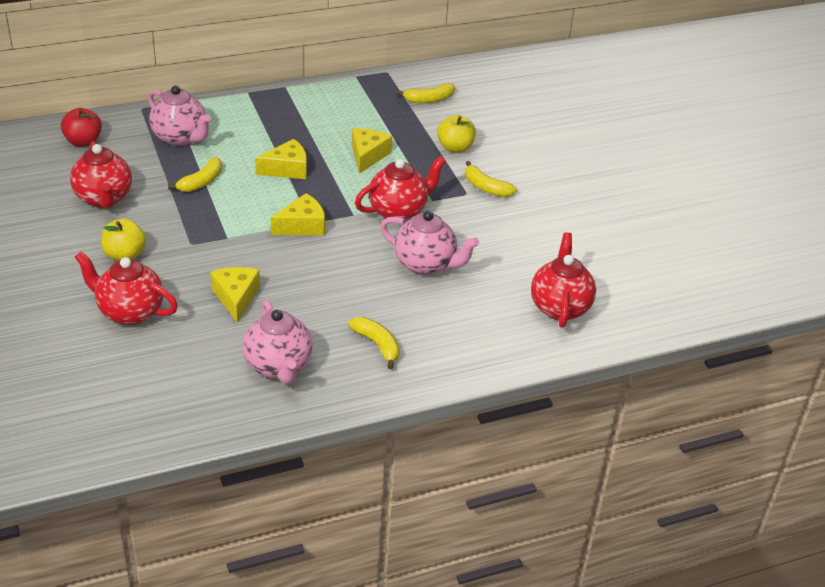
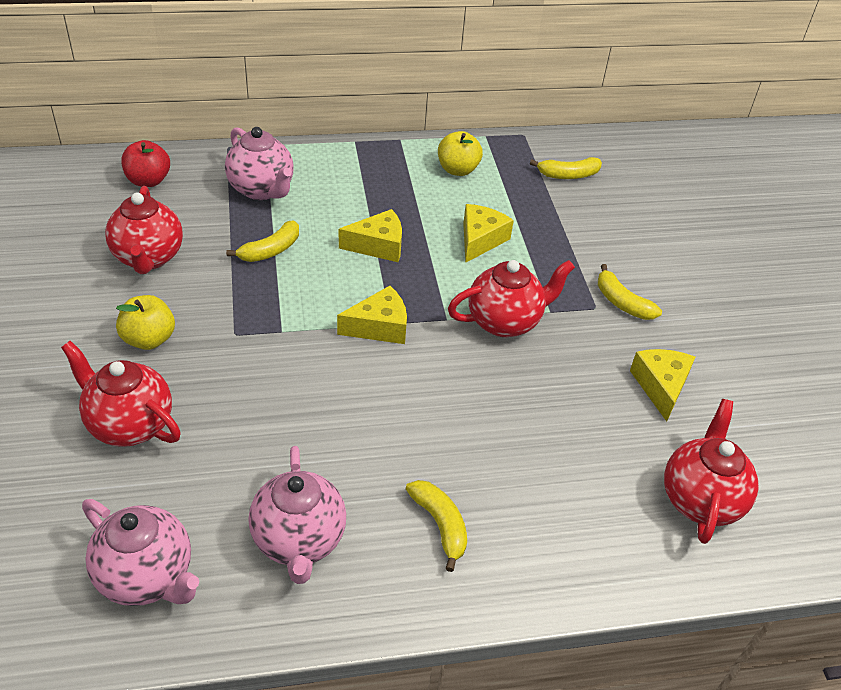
camera: 10 degrees right, 5 degrees up
yellow cheese [210,267,260,323] -> yellow cheese moved to [630,349,695,422]
pink teapot [380,211,479,276] -> pink teapot moved to [82,499,199,606]
yellow apple [437,115,476,153] -> yellow apple moved to [438,131,483,176]

